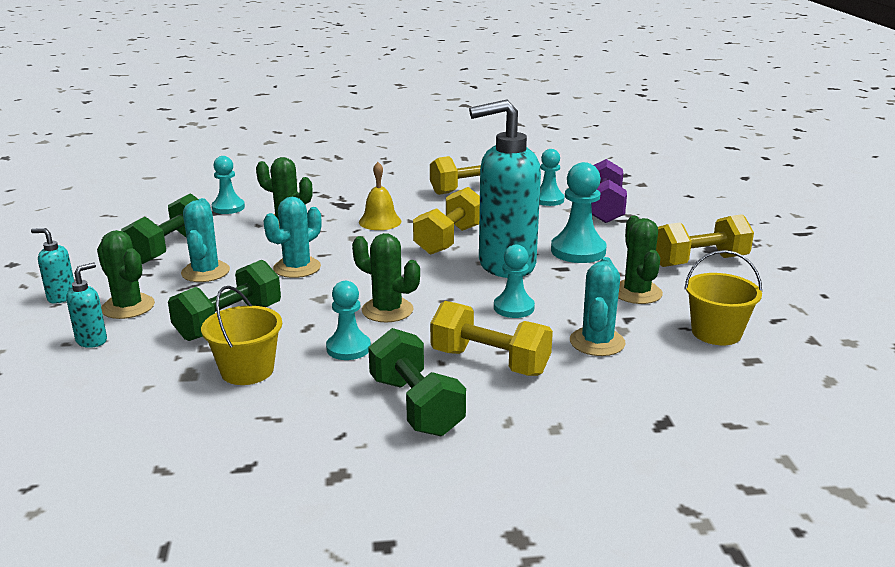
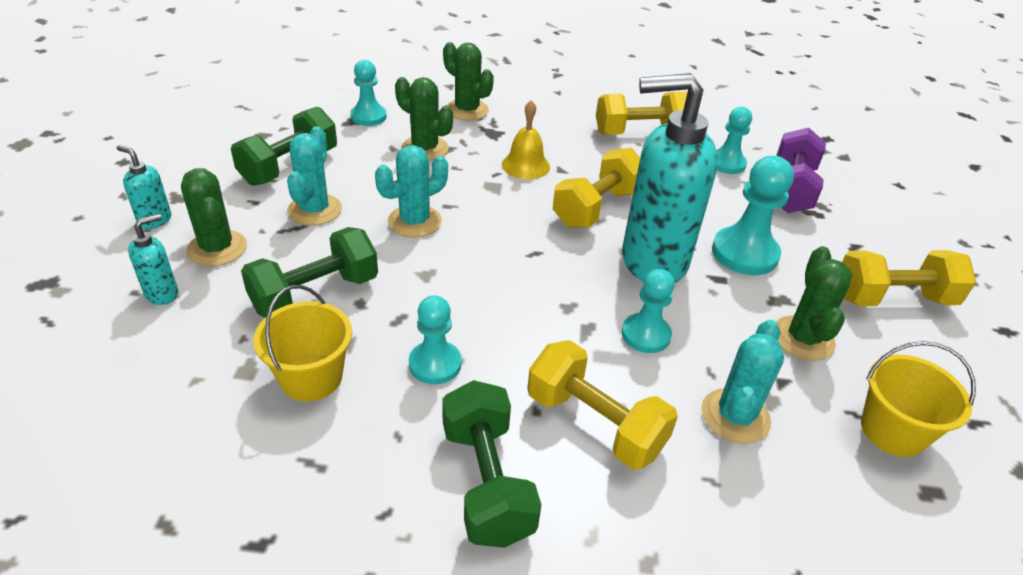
camera: 10 degrees right, 15 degrees up
green cactus [352,233,420,322] -> green cactus moved to [443,42,494,121]

